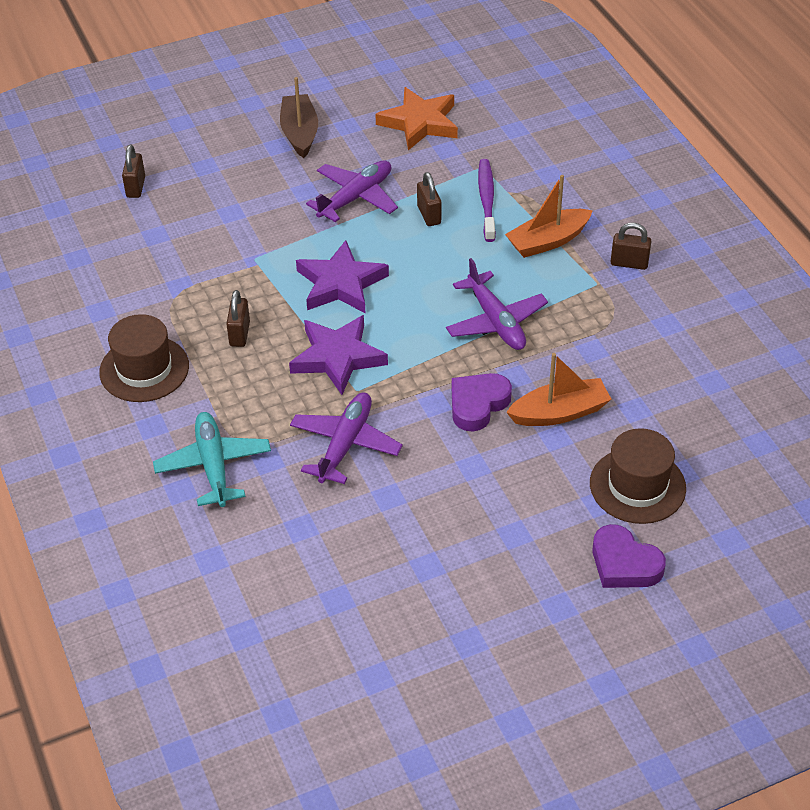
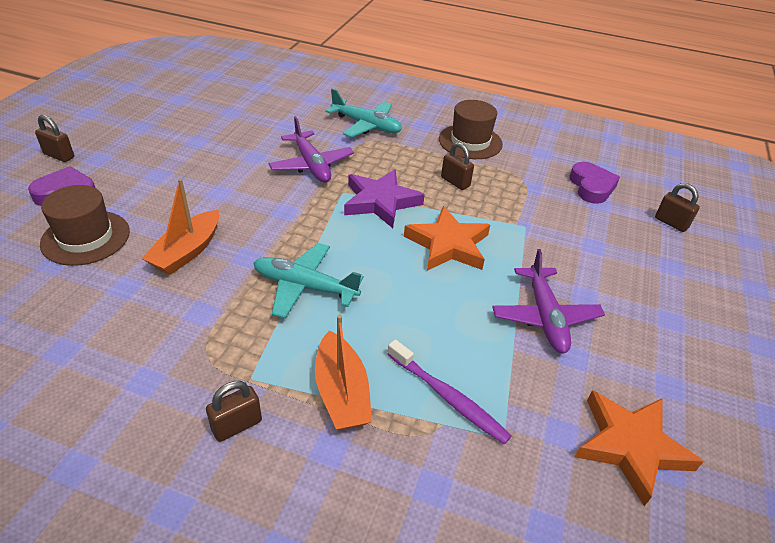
camera: 130 degrees right, 5 degrees down
brown boat [280,77,318,158] -> none
purple star [296,240,389,314] -> orange star [404,206,490,271]
brown padlock [417,172,441,226] -> brown padlock moved to [35,115,74,162]
purple plane [446,258,548,350] -> turquoise plane [254,243,364,318]
purple heart [452,373,512,431] -> purple heart moved to [569,162,620,204]
orange boat [505,175,593,258] -> orange boat turned 150 degrees clockwise [315,315,372,430]

